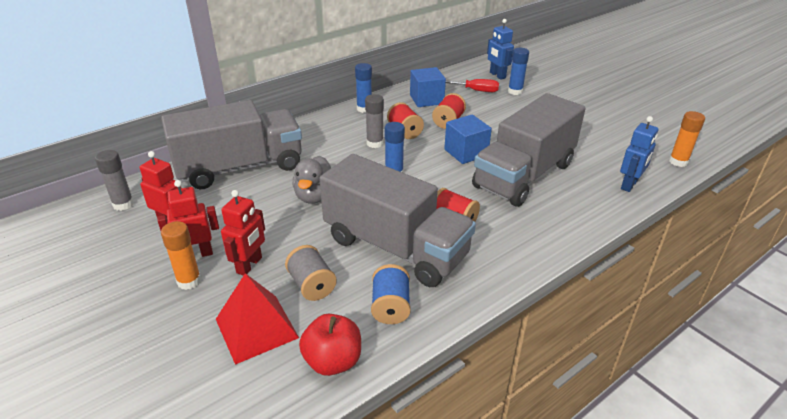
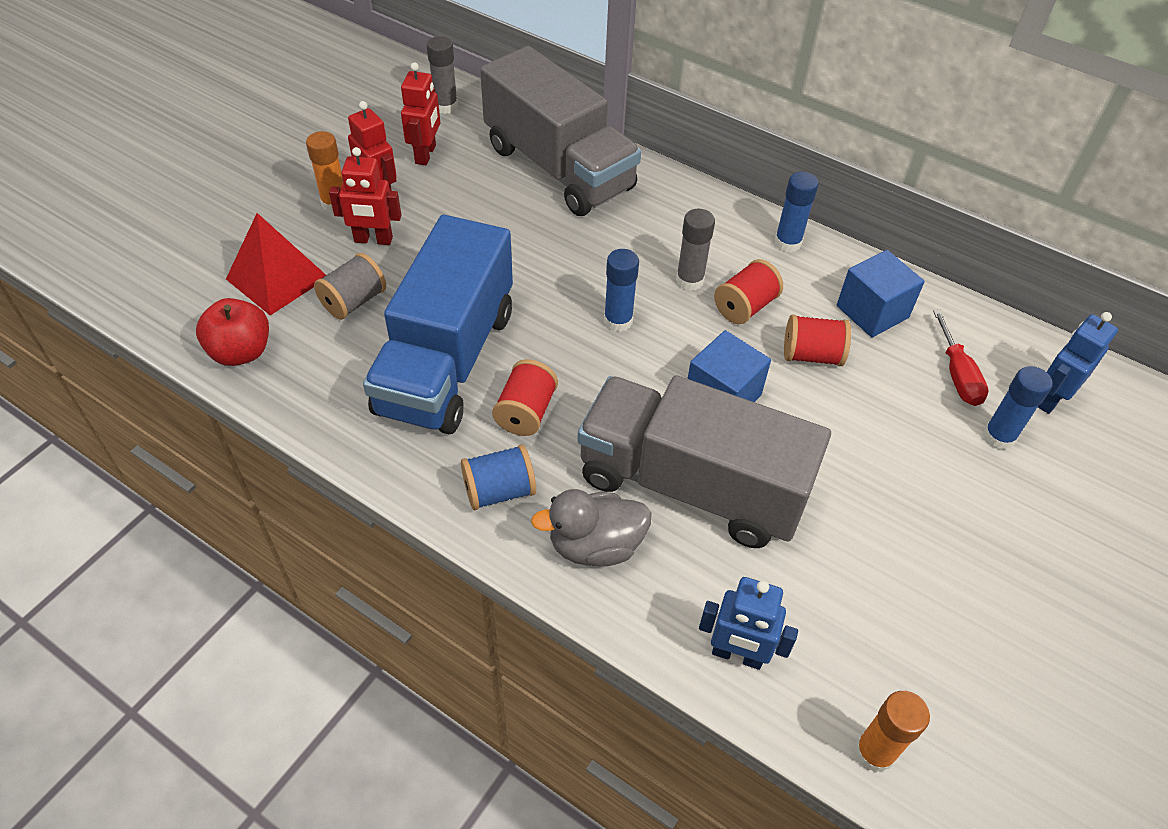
camera: 70 degrees right, 15 degrees up
grey duck [293,156,331,204] -> grey duck moved to [531,489,652,567]
grey truck [319,154,476,287] -> blue truck [363,215,513,434]
blue spool [371,264,411,324] -> blue spool moved to [461,444,536,510]

